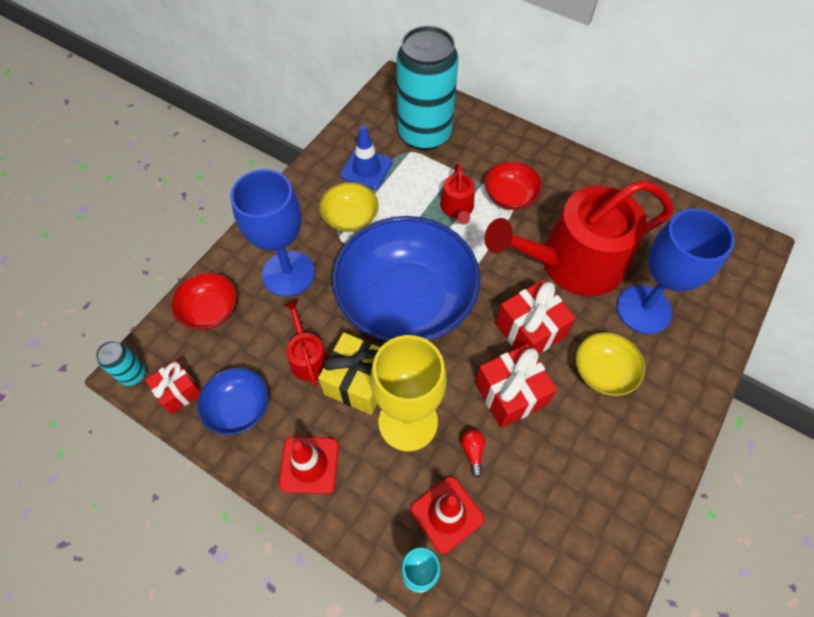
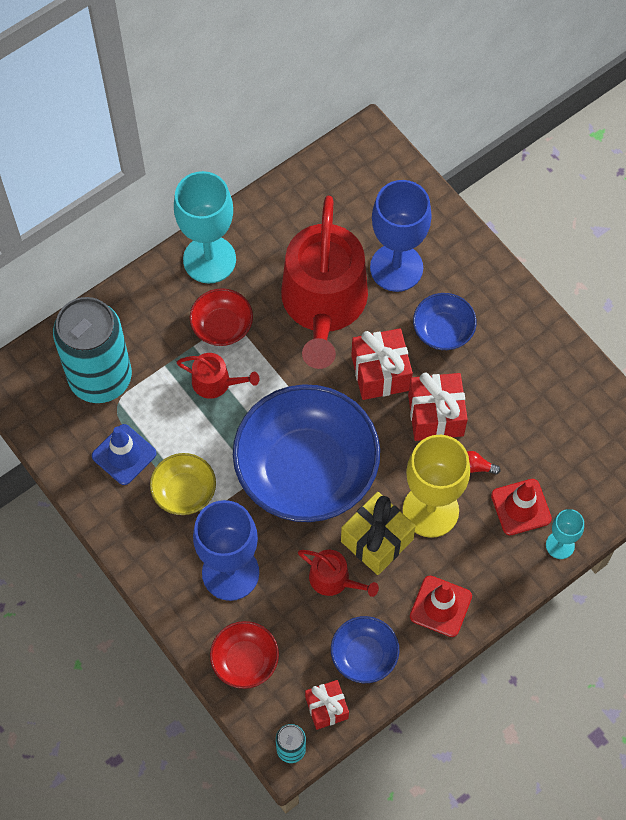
camera: 70 degrees left, 5 degrees up
red watering can [284,301,329,387] -> red watering can turned 150 degrees counterclockwise [298,550,379,597]
yellow bowl [576,332,645,396] -> blue bowl [413,293,477,350]
none -> turquoise goblet [174,171,236,283]

